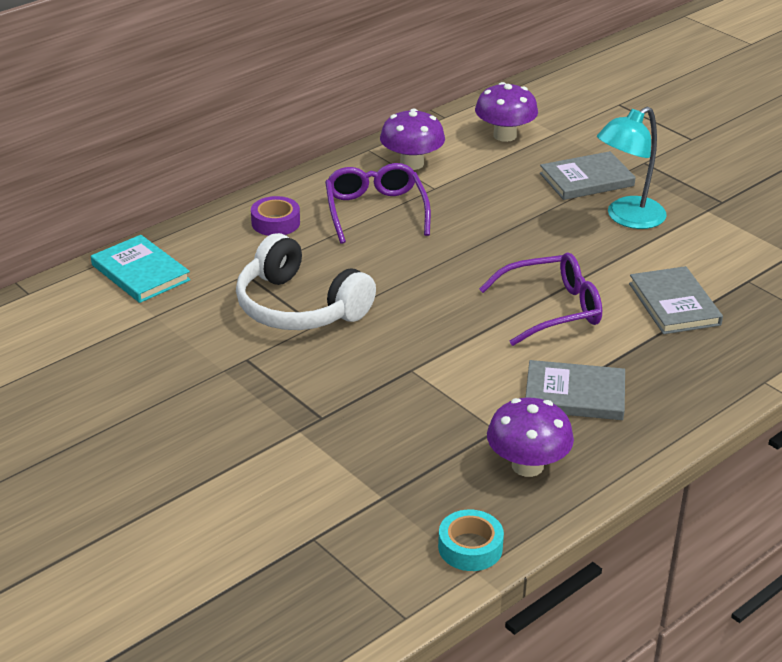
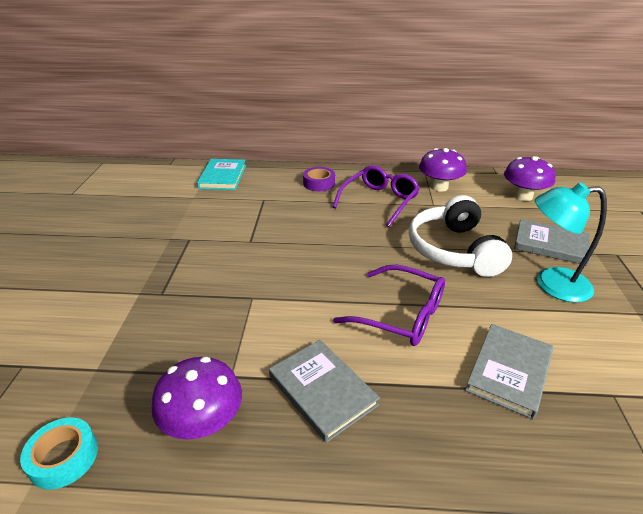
camera: 45 degrees right, 0 degrees up
white headphones [236,233,376,330] -> white headphones moved to [409,195,512,277]

